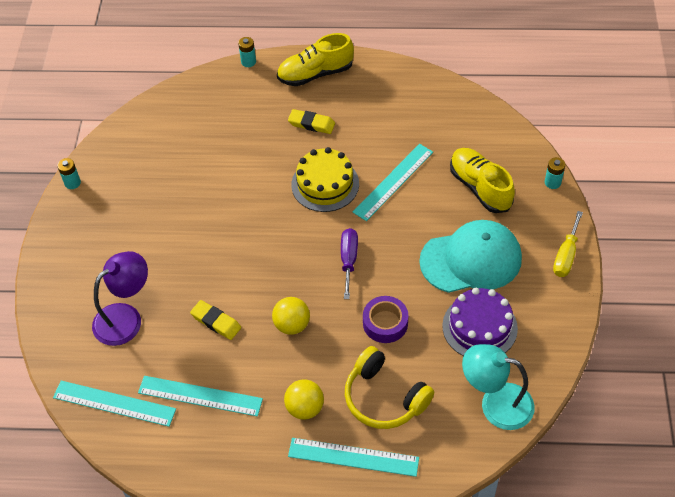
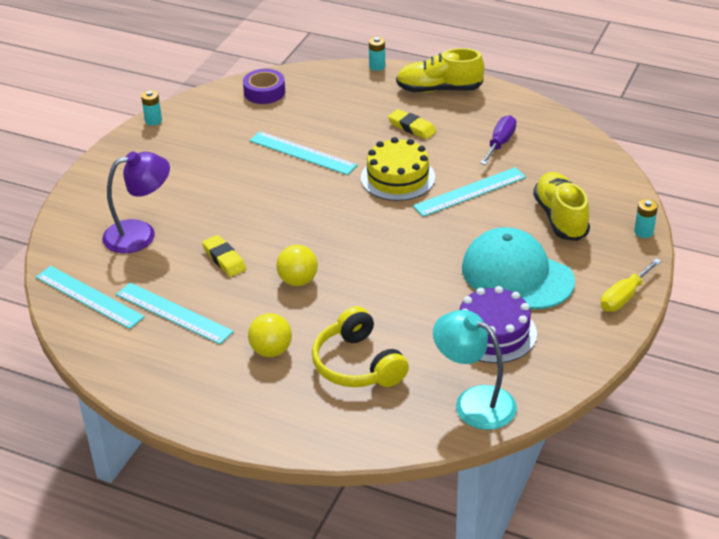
camera: 20 degrees right, 15 degrees down
turquoise ruler [288,438,419,477] -> turquoise ruler moved to [249,131,358,175]
purple screwdriver [341,228,358,299] -> purple screwdriver moved to [480,115,517,165]
purple tape [363,296,408,343] -> purple tape moved to [243,69,285,104]
turquoise cap [419,220,522,293] -> turquoise cap turned 150 degrees counterclockwise [462,227,575,309]

